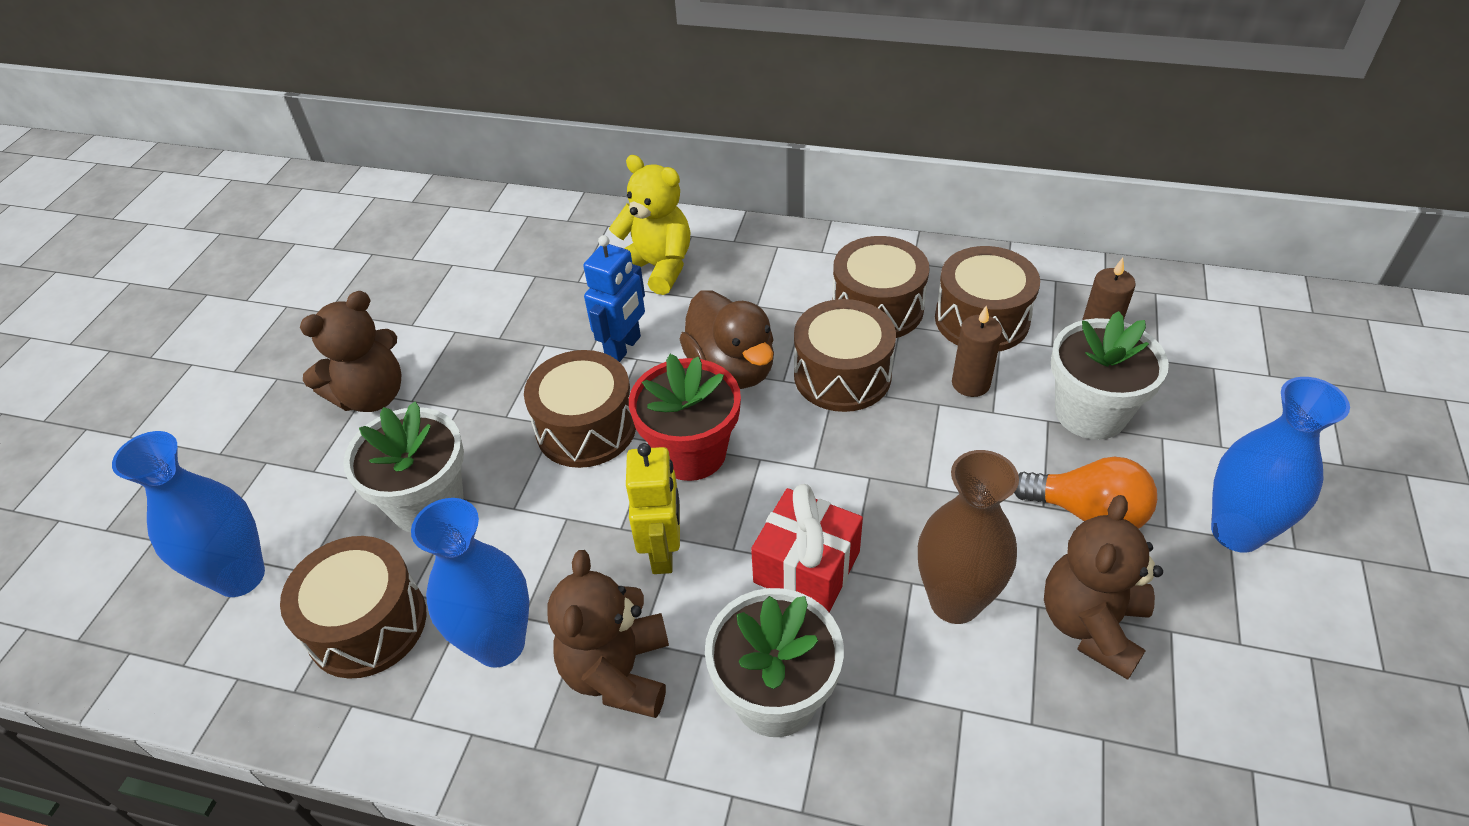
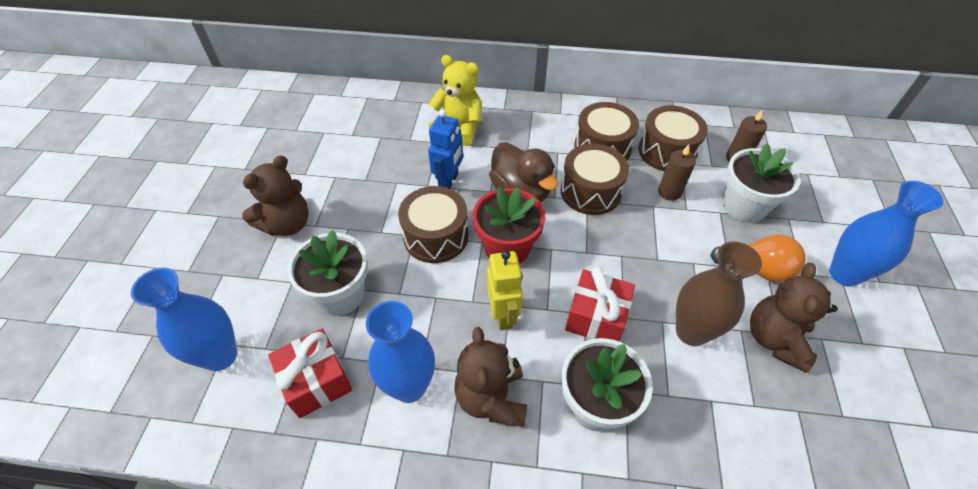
camera: 10 degrees left, 5 degrees up
brown drum [280,536,426,679] -> red gift [268,329,352,418]

